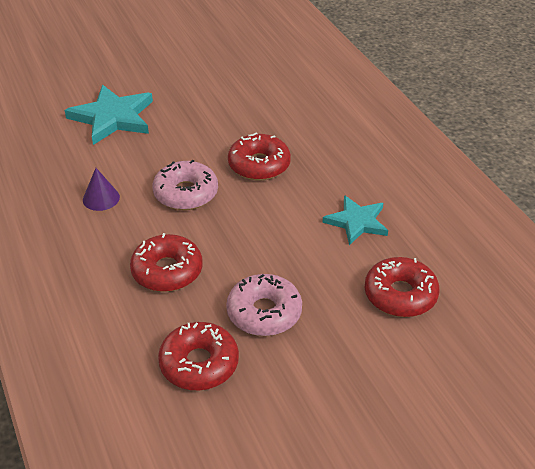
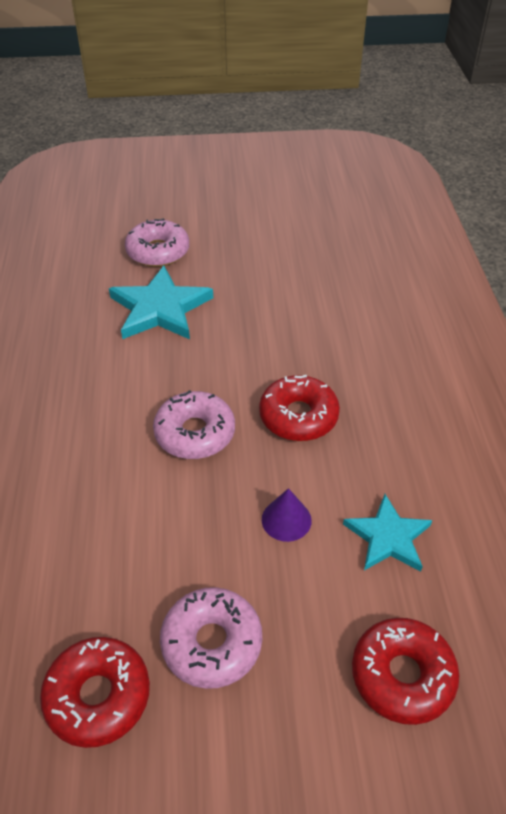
camera: 20 degrees right, 5 degrees up
purple cone [83,168,120,211] -> purple cone moved to [262,488,312,542]
red donut [130,233,203,292] -> none
none -> pink donut [125,218,189,267]

